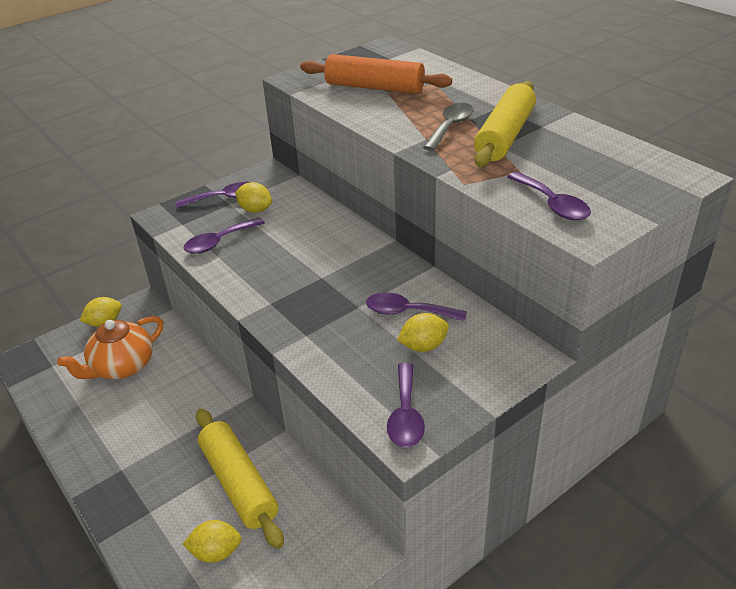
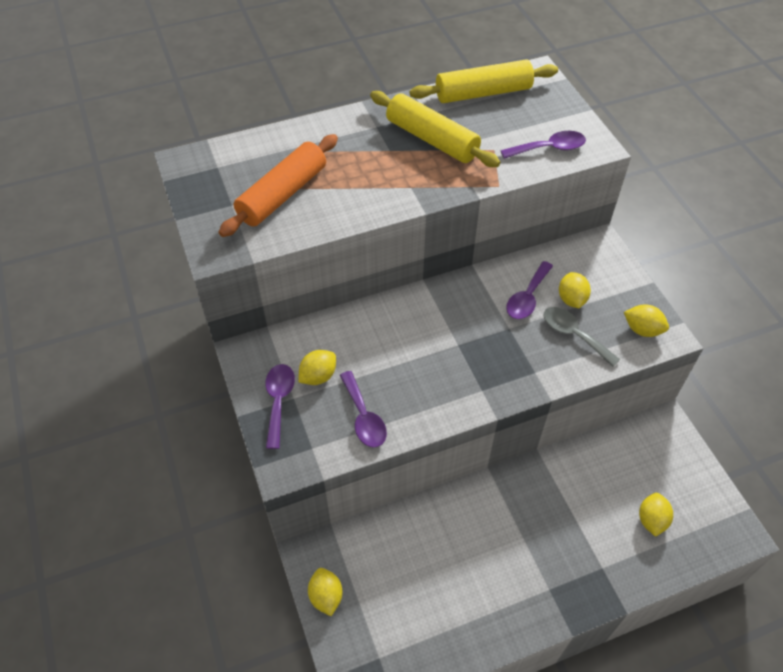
camera: 75 degrees left, 15 degrees up
orange teapot [57,316,163,379] -> none
yellow rolling pin [196,409,284,549] -> yellow rolling pin moved to [410,59,558,103]
purple spoon [387,363,425,447] -> yellow lemon [624,304,669,337]
grey spoon [423,103,473,151] -> grey spoon moved to [544,307,620,367]

